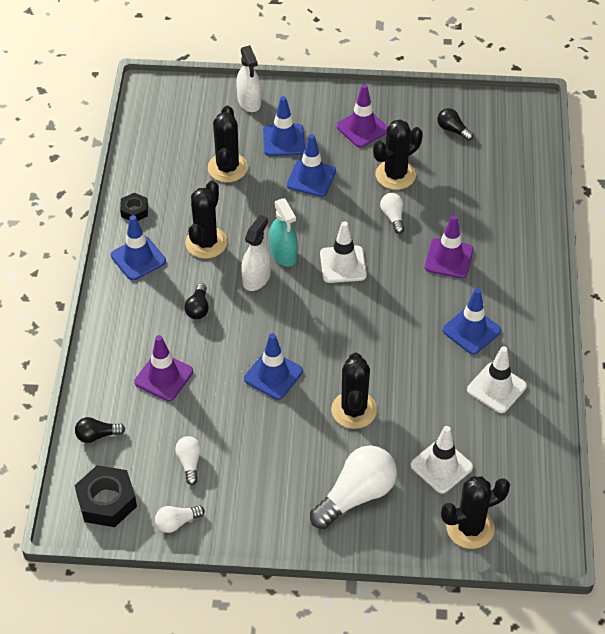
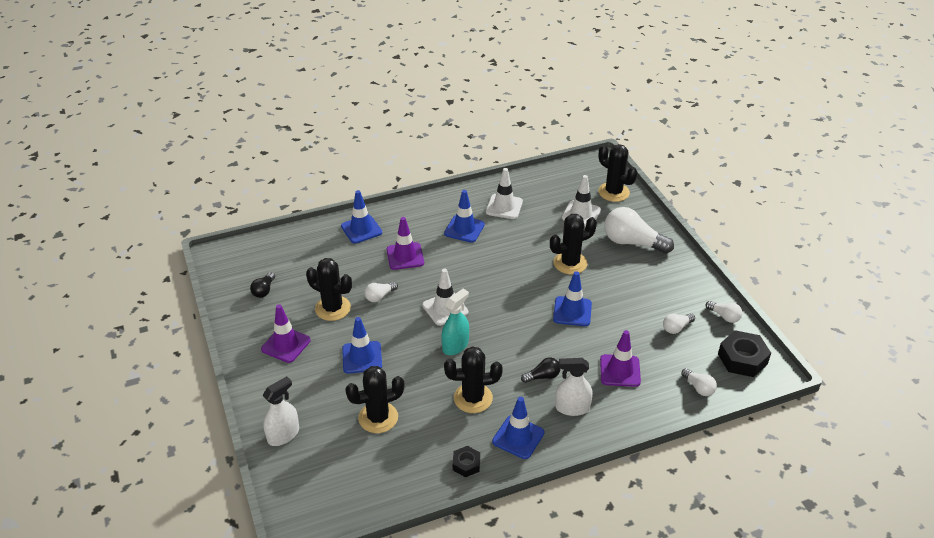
camera: 115 degrees left, 10 degrees down
black light bulb [75,417,125,443] -> white light bulb [681,368,717,396]
white spray bottle [241,215,271,291] -> white spray bottle moved to [555,358,593,416]
blue traffic cone [263,96,305,156] -> blue traffic cone moved to [341,190,382,244]

